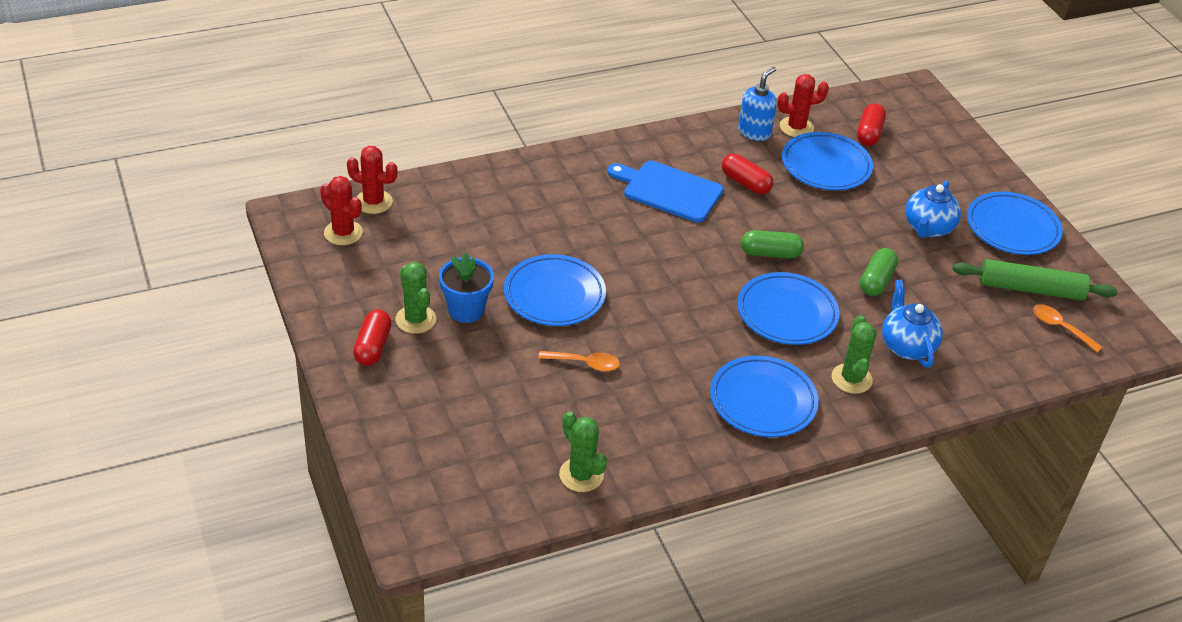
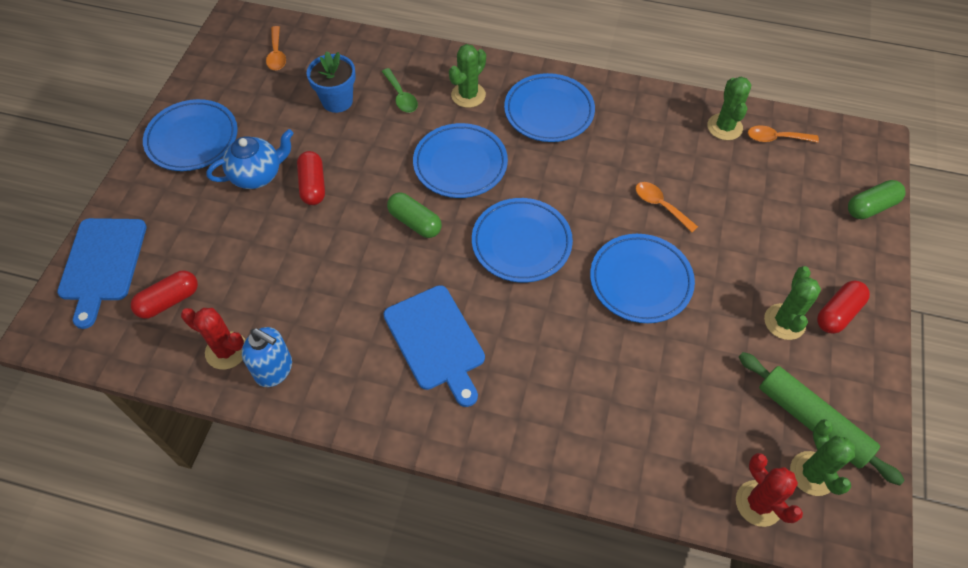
camera: 140 degrees left, 15 degrees up
red cactus [320,176,363,245] -> green cactus [790,419,855,496]
blue flower pot [439,252,494,323] -> blue flower pot moved to [307,51,356,113]
red capsule [722,154,774,194] -> red capsule moved to [297,151,325,205]
blue soap dispenser [738,67,777,141] -> blue soap dispenser turned 135 degrees counterclockwise [242,327,292,387]
blue plate [782,132,873,190] -> blue plate moved to [472,198,573,283]
green capsule [860,248,898,296] -> green capsule moved to [848,180,906,219]
blue teapot [882,279,943,368] -> green spoon [382,68,418,113]
green rolling pin [952,259,1118,301] -> green rolling pin moved to [739,352,904,485]
none -> blue cutting board [57,218,147,329]
none -> orange spoon [748,125,819,143]

